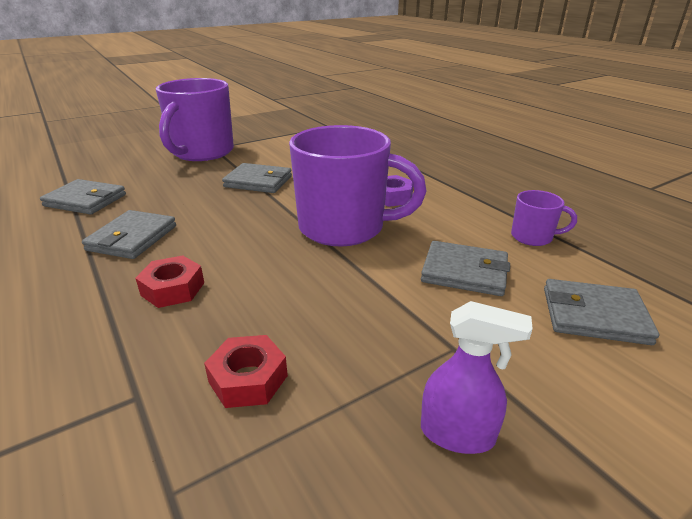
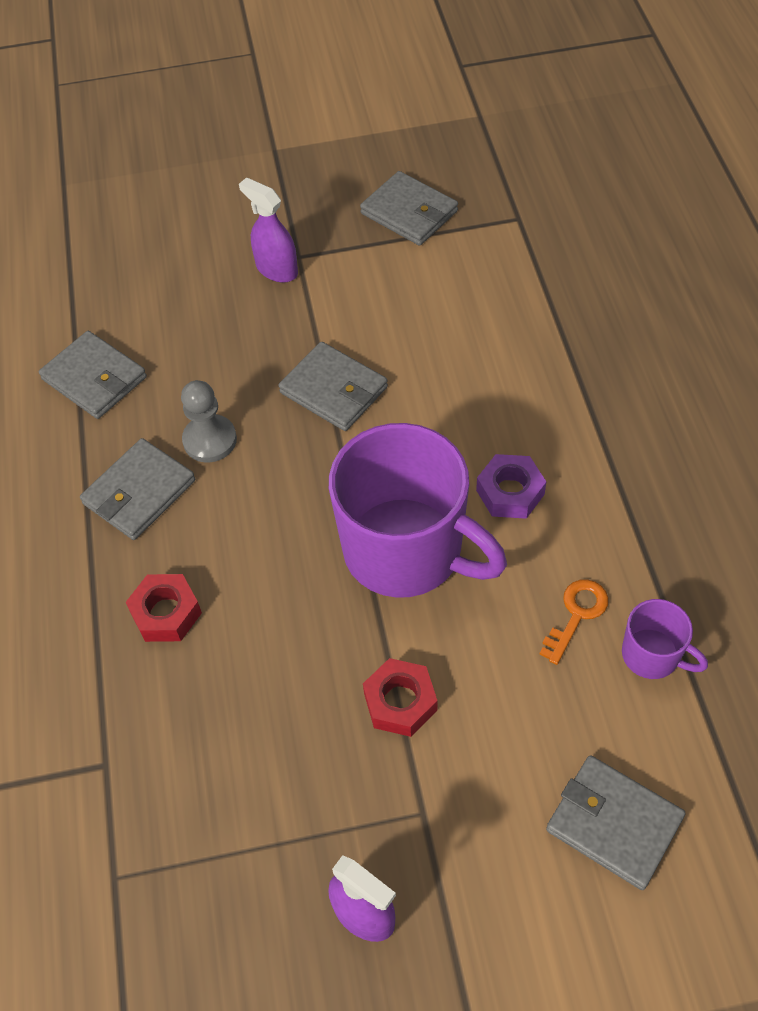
camera: 25 degrees right, 25 degrees up
purple mug [156,78,234,161] -> purple spray bottle [239,177,298,283]
red nut [204,335,288,408] -> red nut moved to [363,658,437,737]
grey wallet [421,241,510,296] -> grey wallet moved to [360,171,458,246]
none -> grey pawn [181,380,237,462]
none -> orange key [539,579,609,665]

